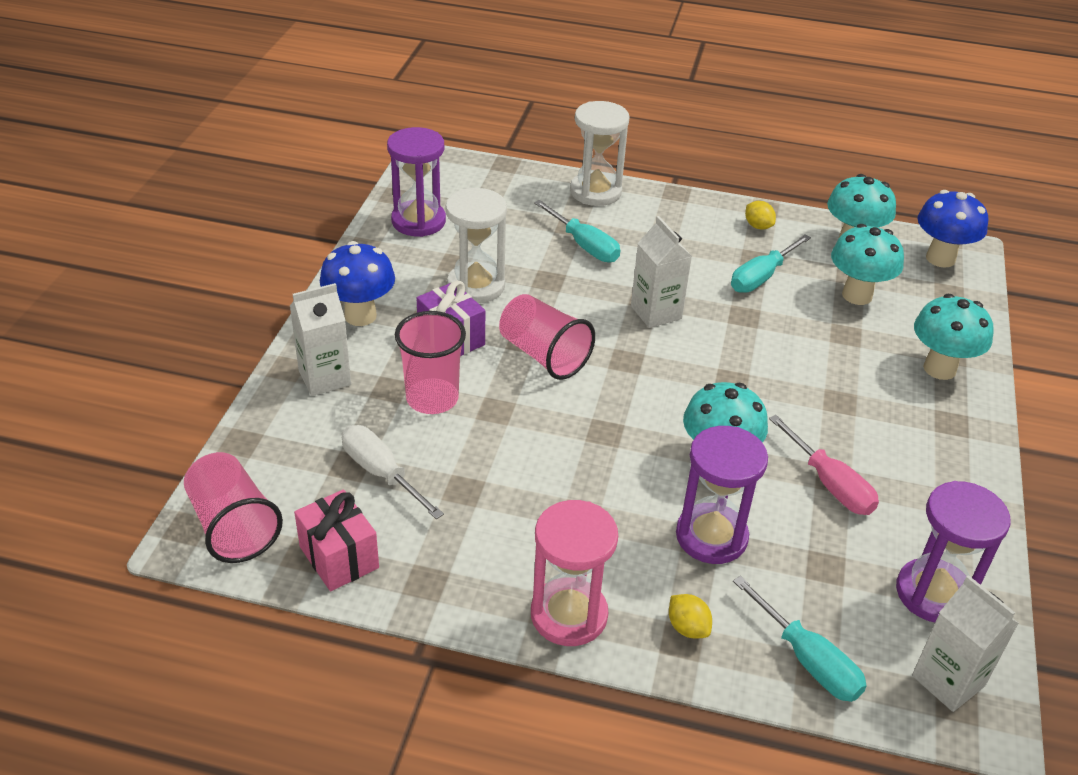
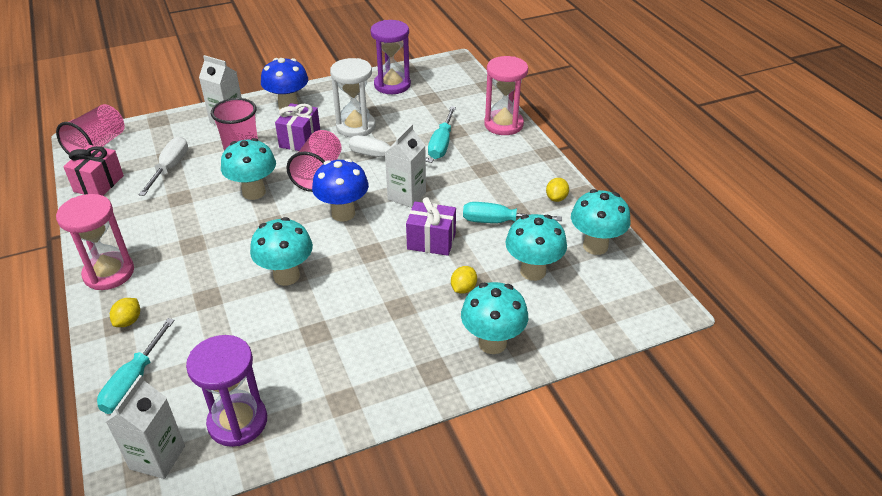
camera: 55 degrees right, 0 degrees up
white hourglass [570,101,630,206] -> pink hourglass [484,56,528,135]
purple hourglass [676,426,768,564] -> none
pink screwdriver [769,415,879,515] -> none
blue mushroom [917,190,988,268] -> blue mushroom moved to [312,159,369,222]
none -> turquoise mushroom [221,138,276,200]
none -> white screwdriver [349,135,434,163]
none -> purple gift [406,197,456,256]
none -> yellow lemon [451,266,477,294]

